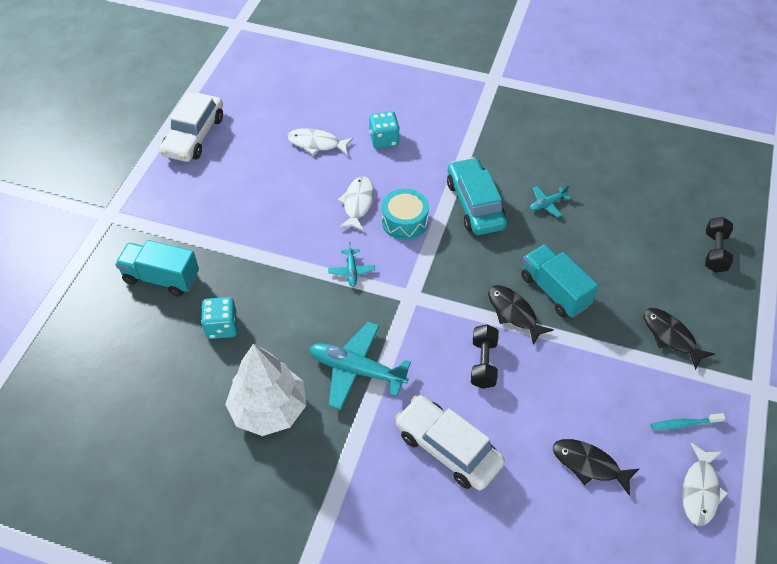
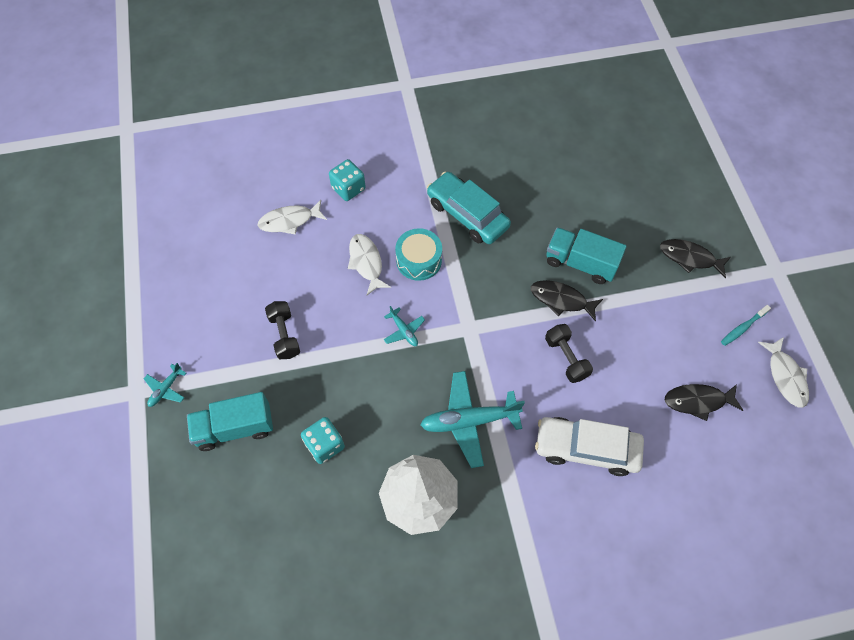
camera: 30 degrees left, 10 degrees up
white car [160,92,223,162] -> none
turquoise plane [530,185,571,217] -> turquoise plane moved to [144,363,187,407]
black dumbbell [705,217,733,273] -> black dumbbell moved to [265,301,300,359]

